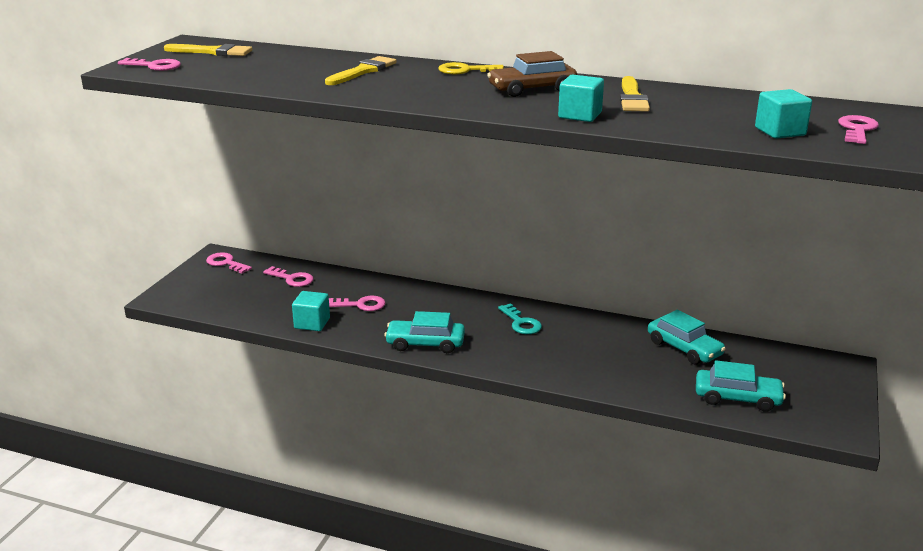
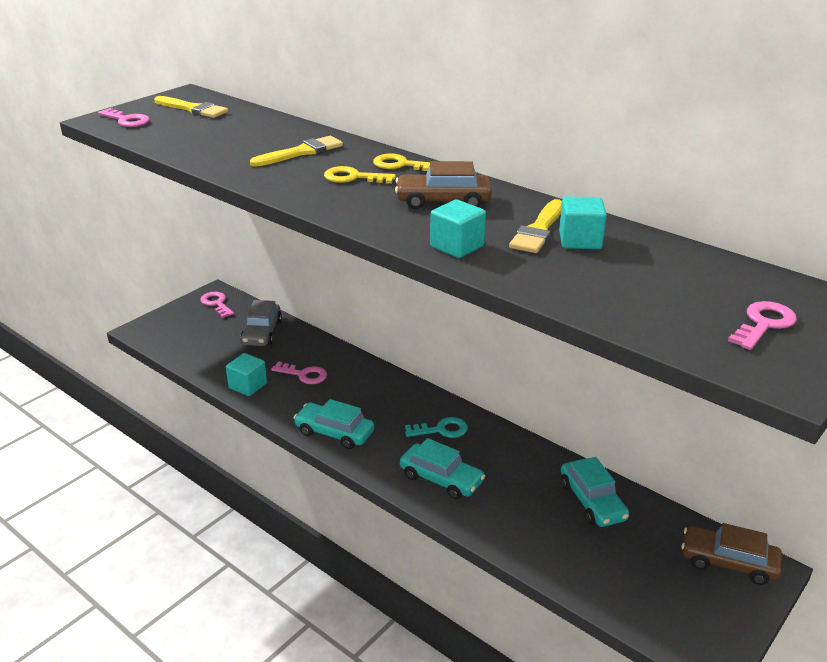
camera: 20 degrees right, 5 degrees up
pink key [263,266,313,287] -> grey car [240,300,282,346]
turquoise key [498,303,542,334] -> turquoise key turned 90 degrees counterclockwise [405,417,468,438]
turquoise car [696,360,786,412] -> turquoise car moved to [400,438,485,499]
turquoise cube [755,89,812,139] -> turquoise cube moved to [559,196,607,249]
none -> yellow key [324,166,396,184]
none -> brown car [681,523,782,585]

